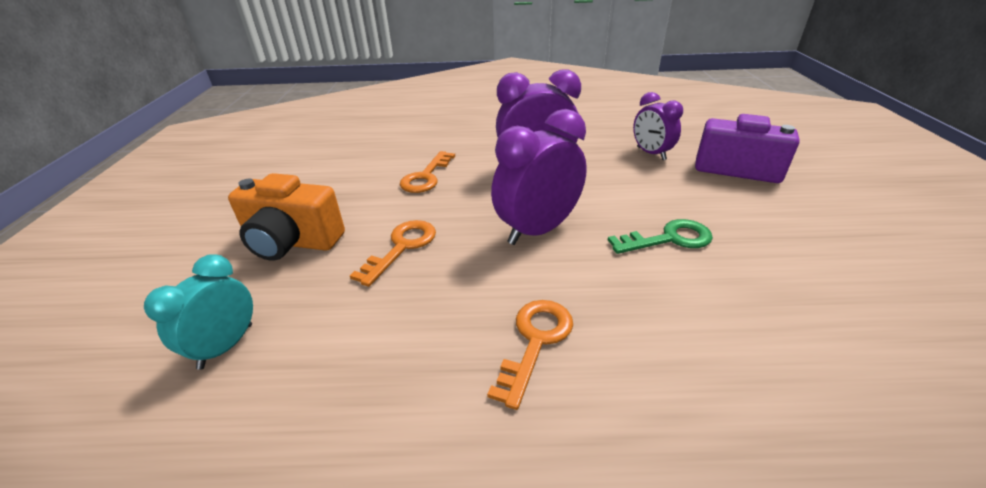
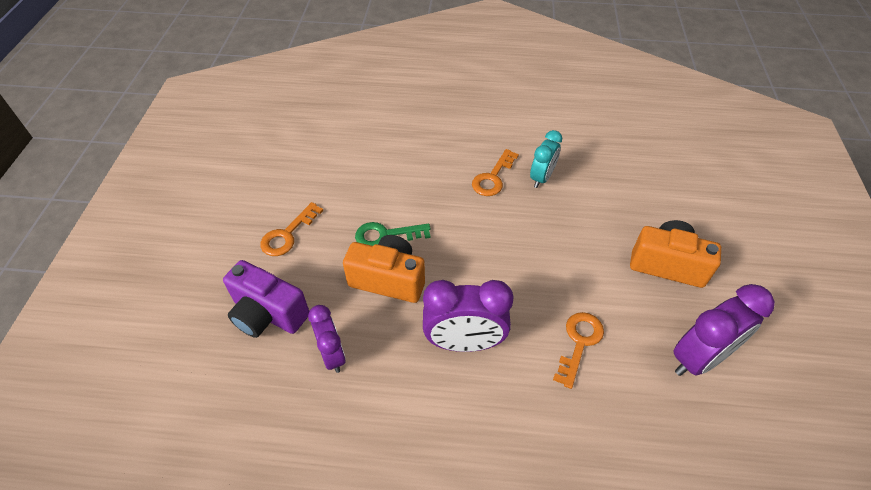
camera: 175 degrees left, 15 degrees up
turquoise clock [144,254,253,370] -> turquoise clock moved to [530,130,562,188]
orange key [350,220,436,287] -> orange key moved to [260,202,323,256]
purple clock [491,109,587,245] -> purple clock moved to [673,284,775,376]
none -> orange camera [343,235,425,303]

